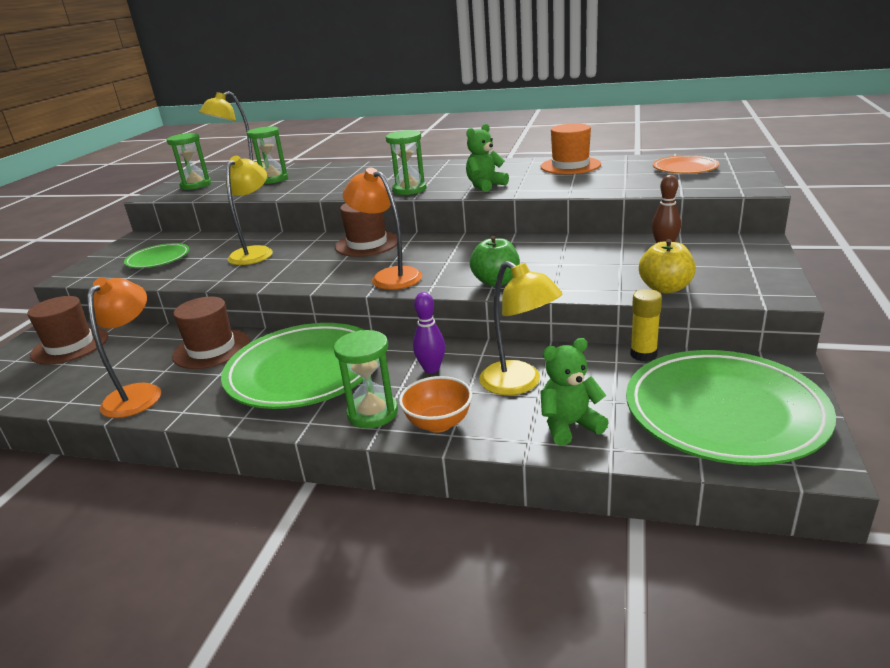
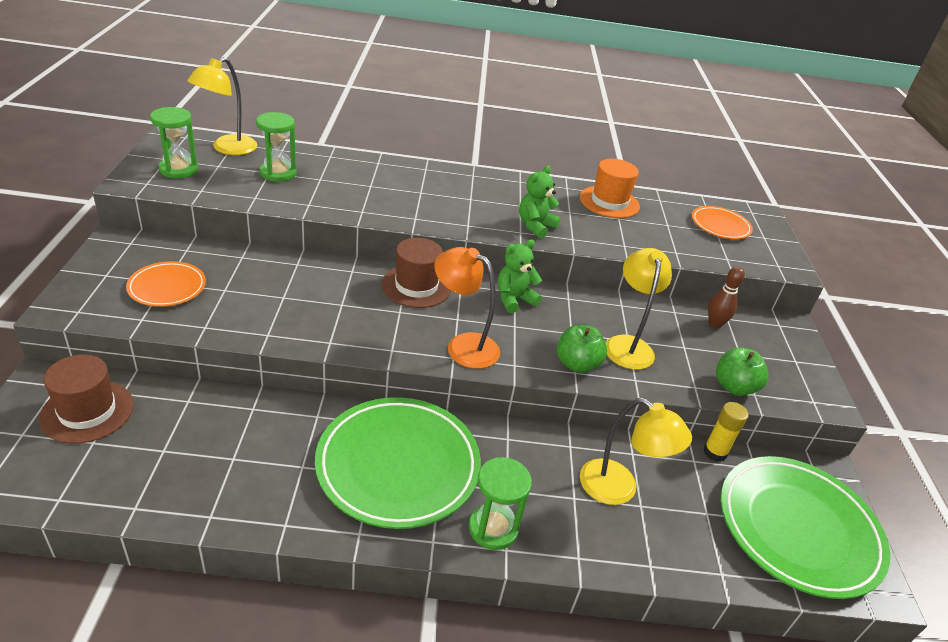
camera: 20 degrees left, 10 degrees up
orange lamp [87,277,161,418] -> none
green plate [124,243,190,268] -> orange plate [126,261,206,307]
brown hat [172,297,250,369] -> none
yellow lamp [225,155,273,265] -> yellow lamp moved to [606,248,672,370]
green hourglass [386,130,427,195] -> none
orange bowl [399,376,472,433] -> none
purple bowling pin [413,292,445,373] -> none
green teddy bear [540,338,609,446] -> green teddy bear moved to [498,240,542,313]
yellow apple [639,239,696,293] -> green apple [716,347,769,396]

